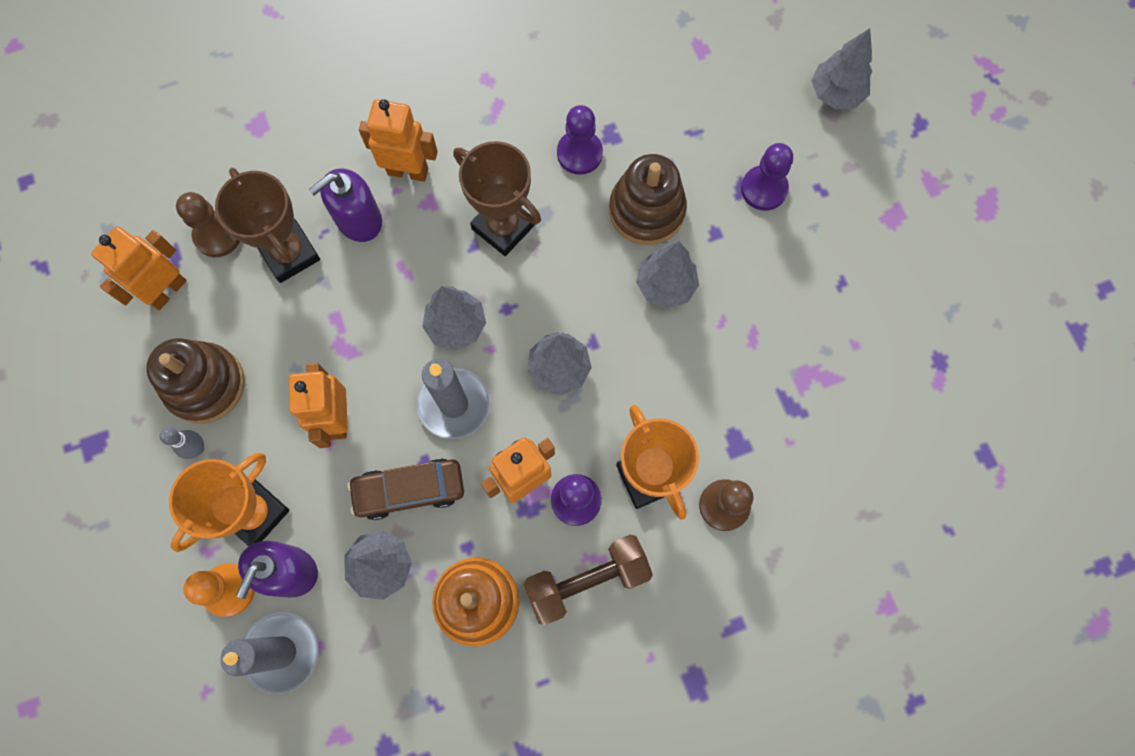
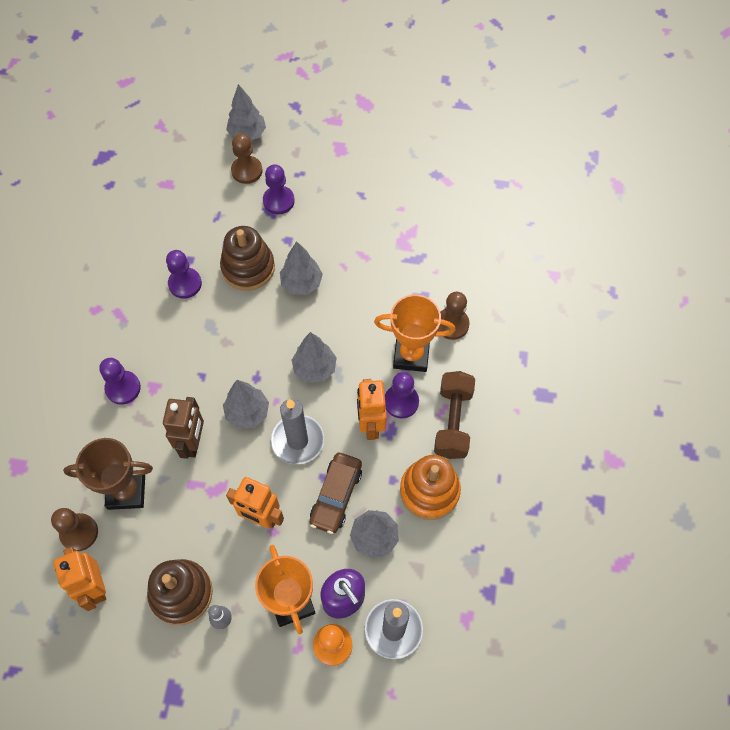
camera: 60 degrees left, 10 degrees down
purple soap dispenser [309,169,382,242] -> none
orange robot [359,99,438,182] -> purple pawn [99,358,141,405]
brown trophy [453,141,541,256] -> none
none -> brown robot [163,397,204,459]
none -> brown pawn [231,133,262,184]

